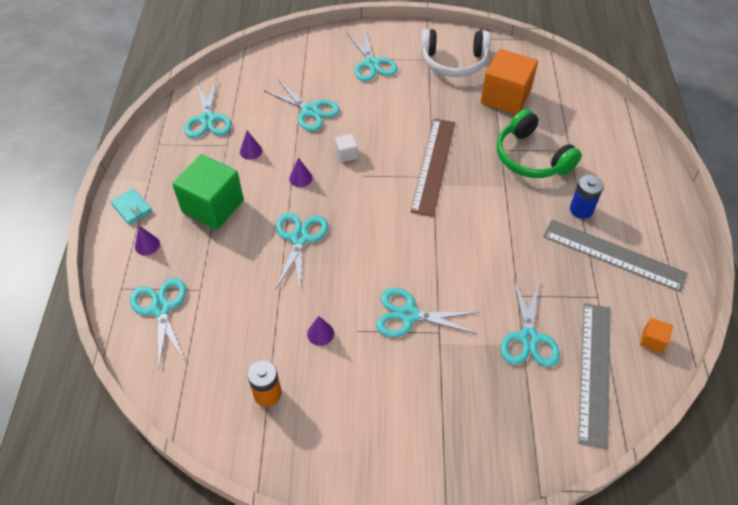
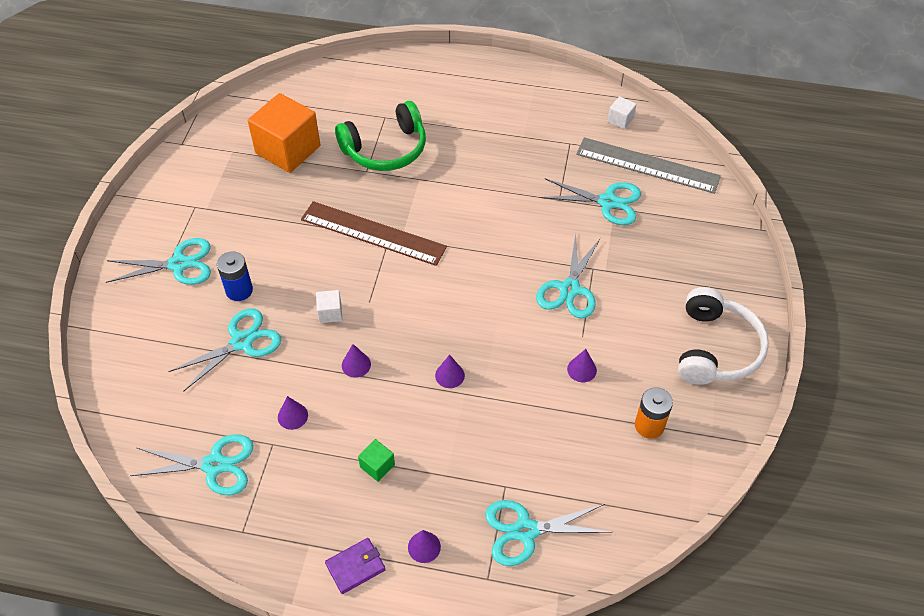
camera: 80 degrees left, 0 degrees up
turquoise wallet [110,188,152,225] -> purple wallet [325,538,386,594]
green cube [172,154,244,230] -> green cube [358,439,395,482], size x0.43
turquoise scissors [276,213,328,293] -> purple cone [435,355,465,388]
white headphones [420,29,491,77] -> white headphones moved to [678,287,769,385]
grey ruler [543,220,688,292] -> none
blue battery [570,175,604,219] -> blue battery moved to [217,251,253,301]
orange cube [640,318,673,353] -> white cube [608,96,636,129]

